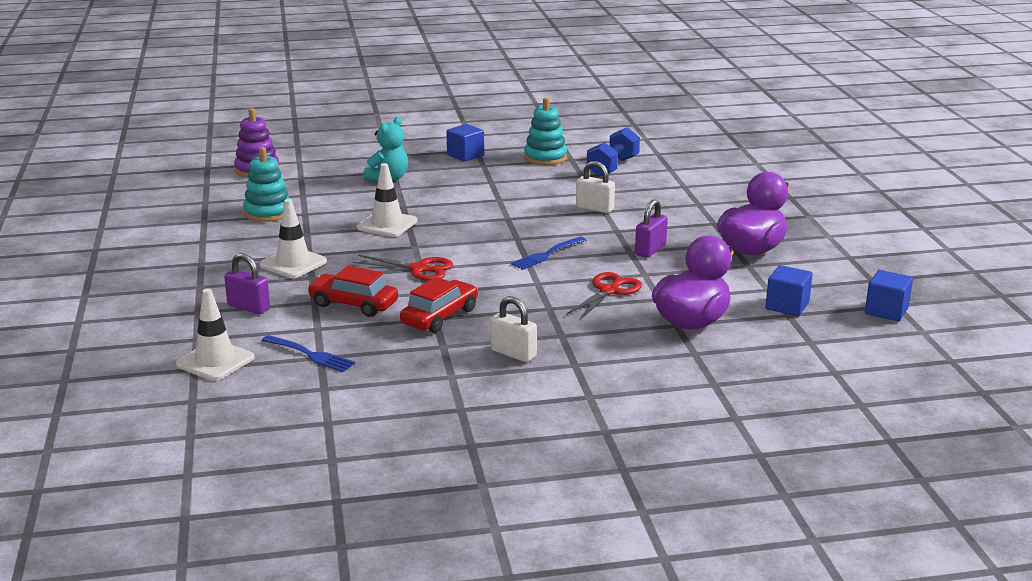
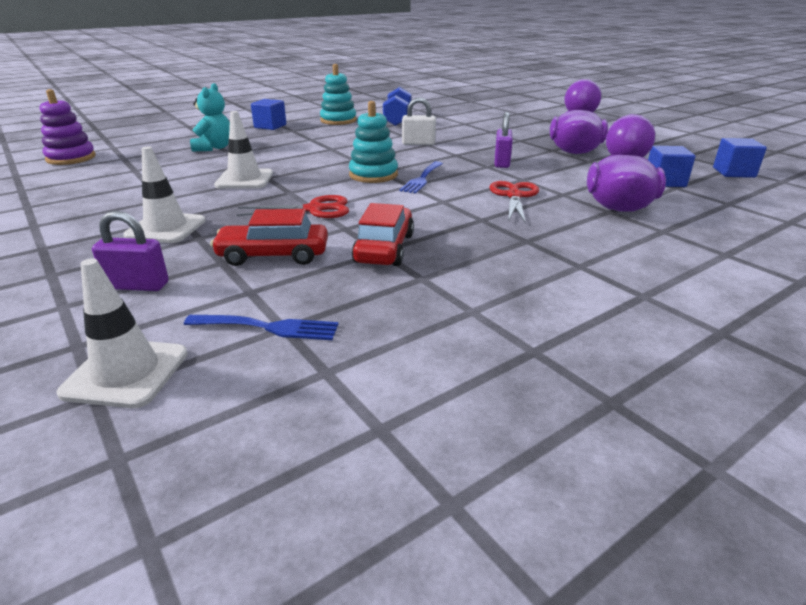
camera: 25 degrees left, 5 degrees up
turquoise stacking toy [243,147,290,222] -> turquoise stacking toy moved to [349,101,398,183]
white padlock [490,296,537,362] -> none

